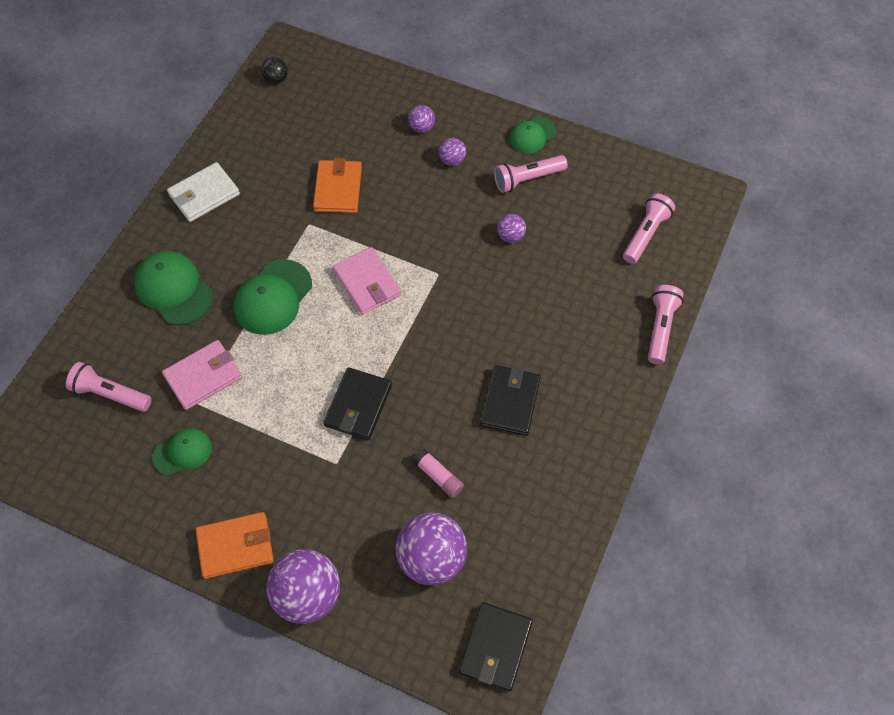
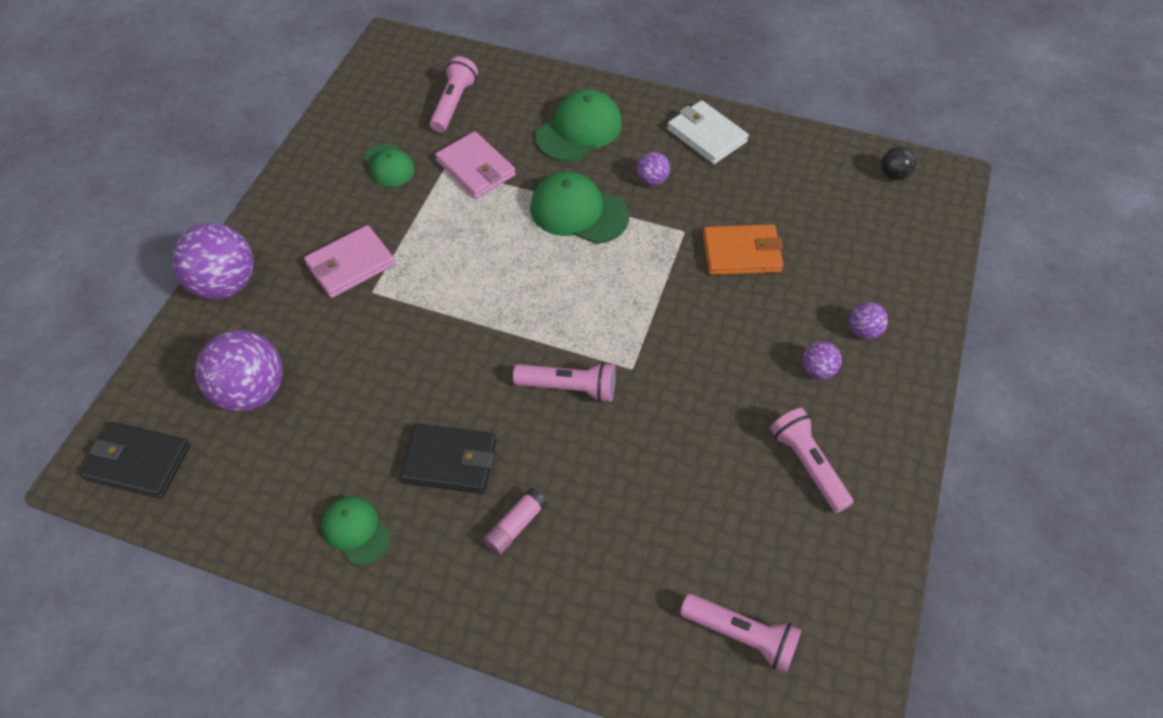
camera: 85 degrees right, 5 degrees down
orange wallet [196,512,274,579] -> none
black wallet [323,367,392,440] -> none
pink wallet [333,247,401,315] -> pink wallet moved to [304,225,395,298]
pink glue stick [413,449,464,498] -> pink glue stick moved to [483,488,547,555]
purple ball [497,214,526,243] -> purple ball moved to [637,152,670,186]
green cap [510,117,556,153] -> green cap moved to [322,496,391,565]
pink flashlight [648,285,684,365] -> pink flashlight moved to [513,362,616,403]

